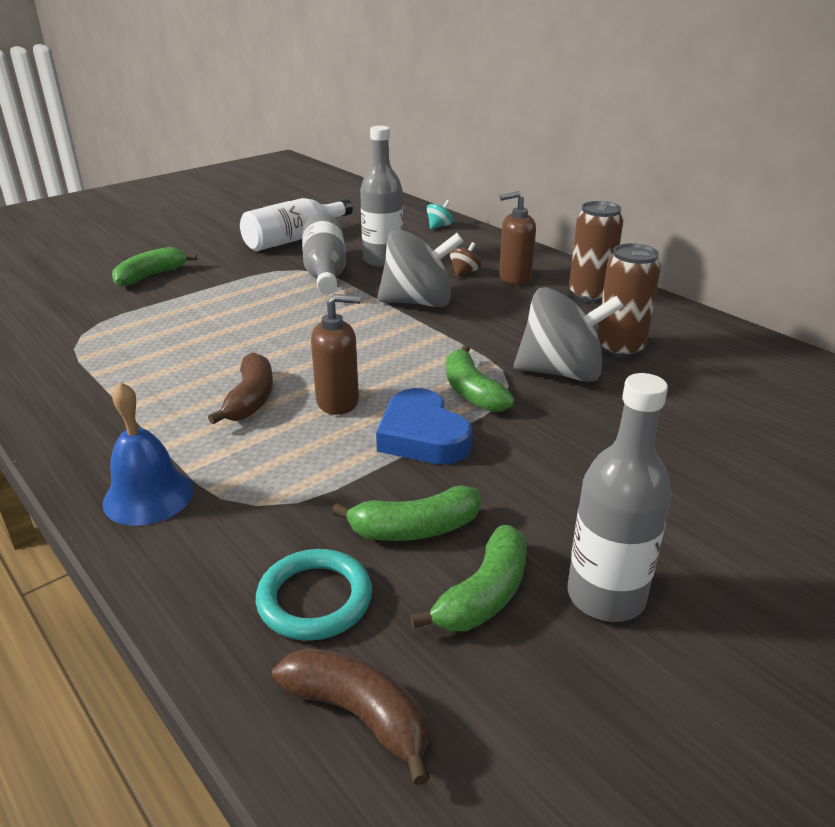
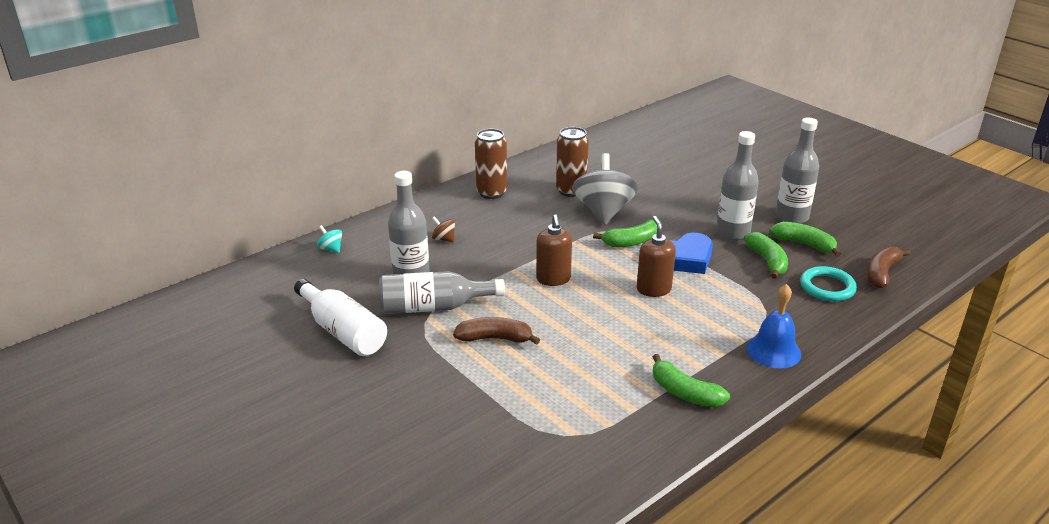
camera: 90 degrees left, 0 degrees up
green banana [112,247,197,287] -> green banana moved to [653,354,730,407]
brown banana [208,352,273,424] -> brown banana moved to [453,317,540,345]
grey spinning top [377,229,464,307] -> none
brown soap dispenser [499,191,536,285] -> brown soap dispenser moved to [536,214,572,286]
none -> grey bottle [716,131,759,240]

